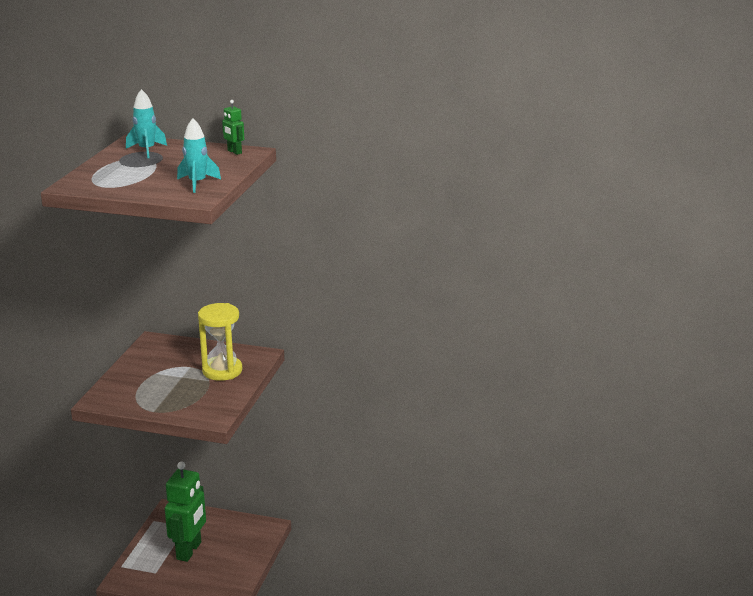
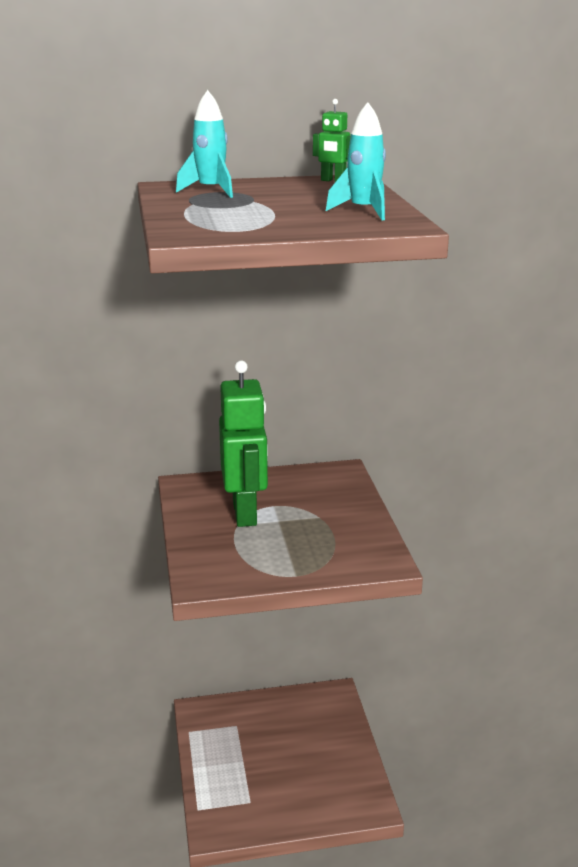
camera: 25 degrees left, 0 degrees up
green robot [165,461,206,562] -> green robot moved to [219,360,268,527]
yellow hourglass [198,303,242,381] -> none

